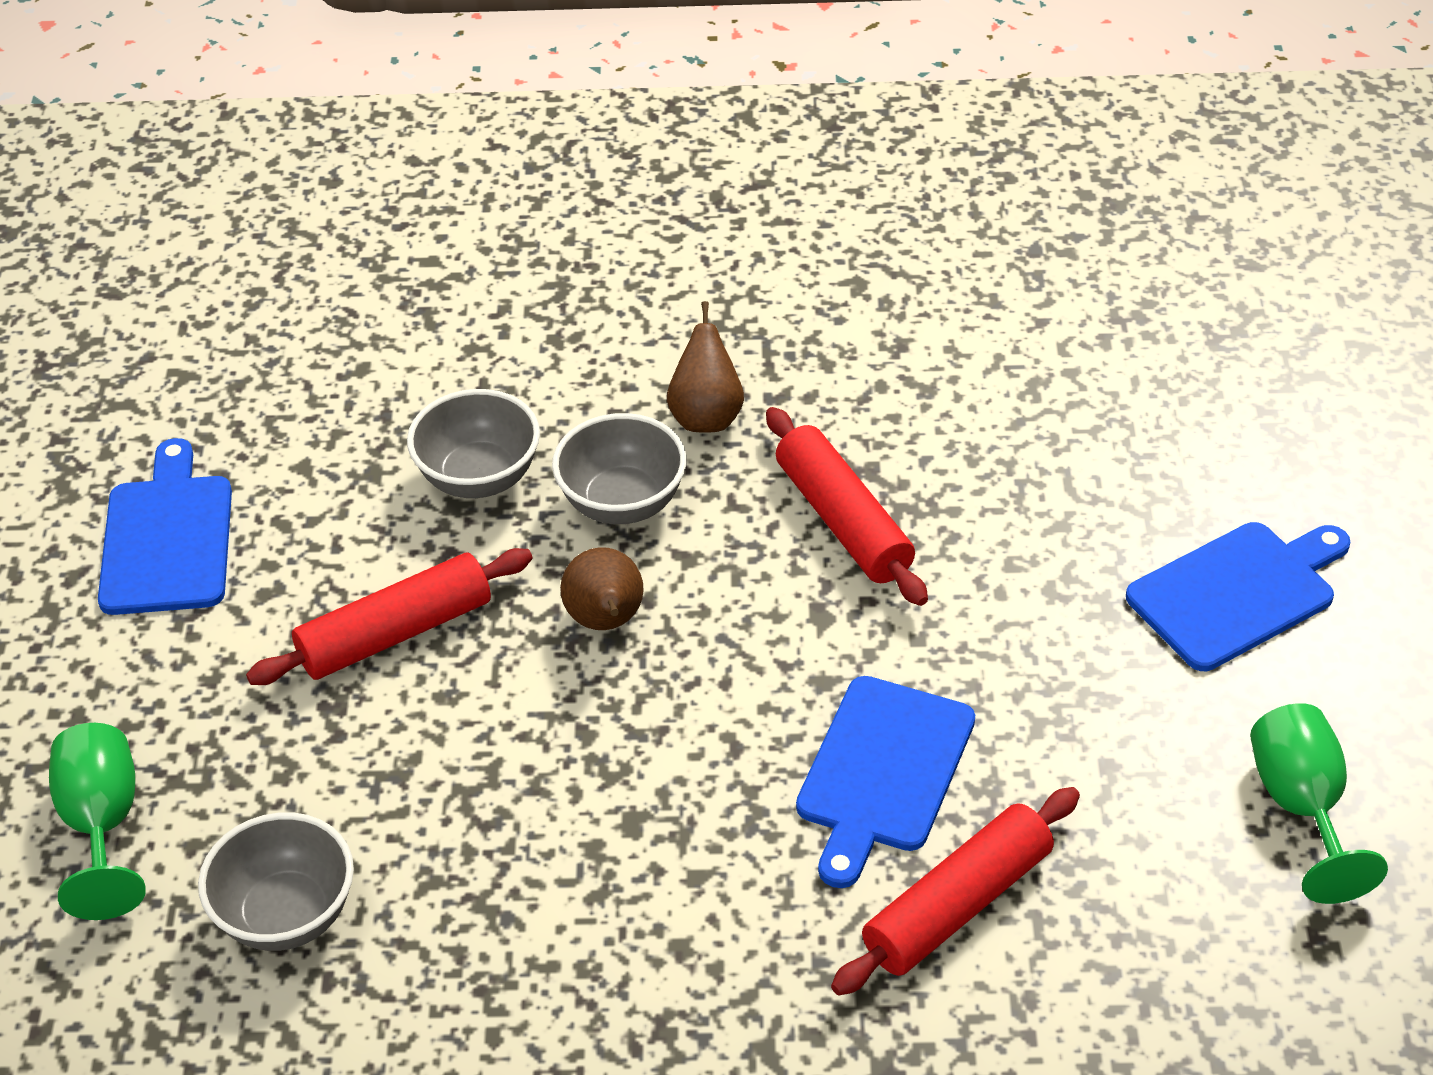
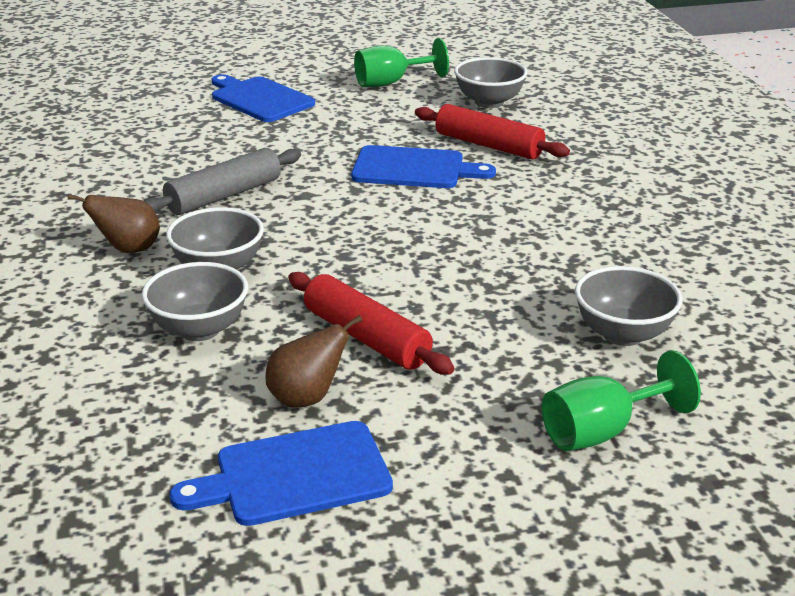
camera: 105 degrees left, 15 degrees down
brown pear [560,547,644,630] -> brown pear moved to [265,315,362,408]
red rolling pin [766,407,928,606] -> grey rolling pin [144,148,301,215]
none -> grey bowl [454,57,528,108]

